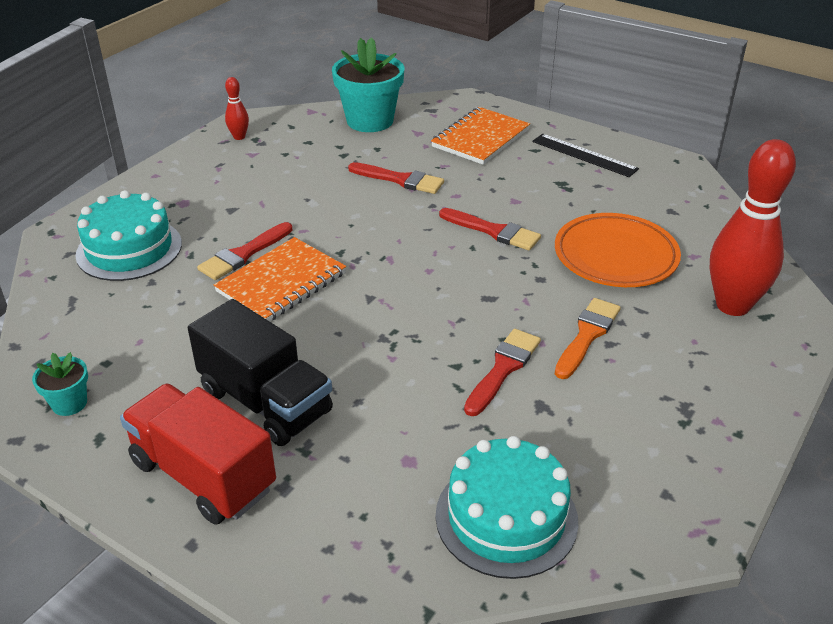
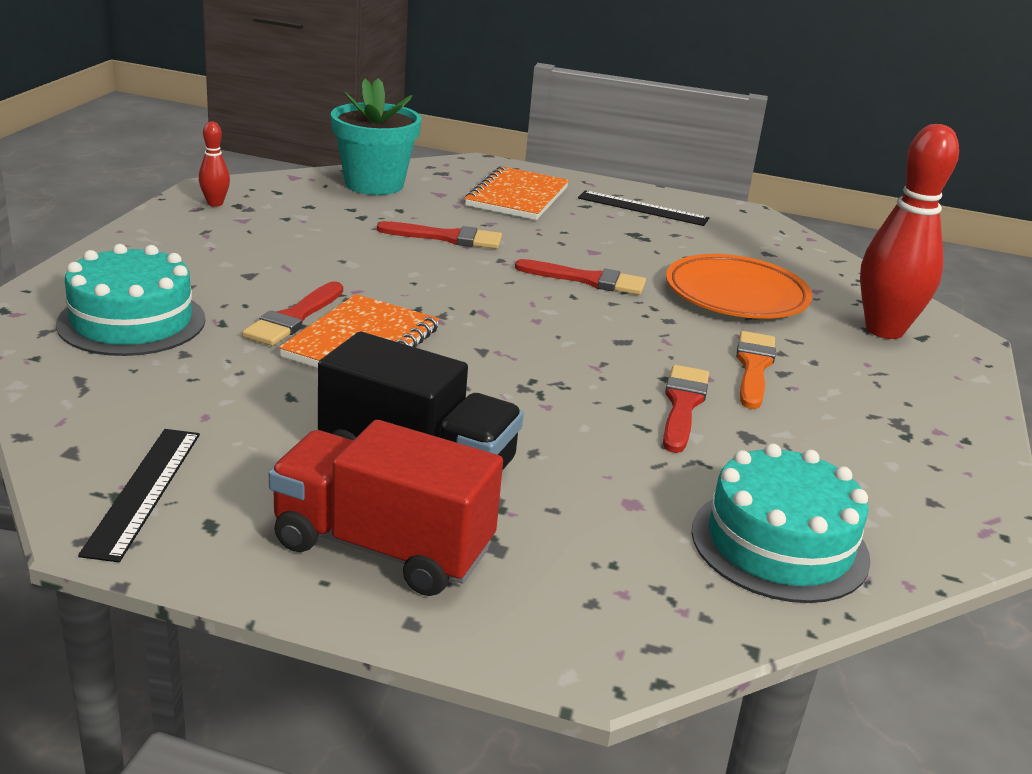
camera: 20 degrees left, 10 degrees down
turquoise flower pot [32,352,88,416] -> black ruler [78,429,200,562]

